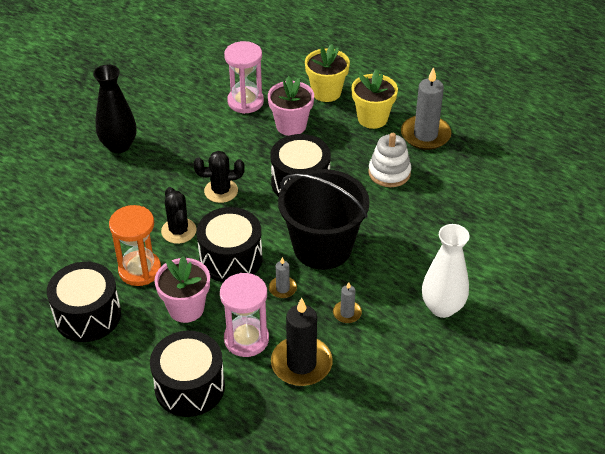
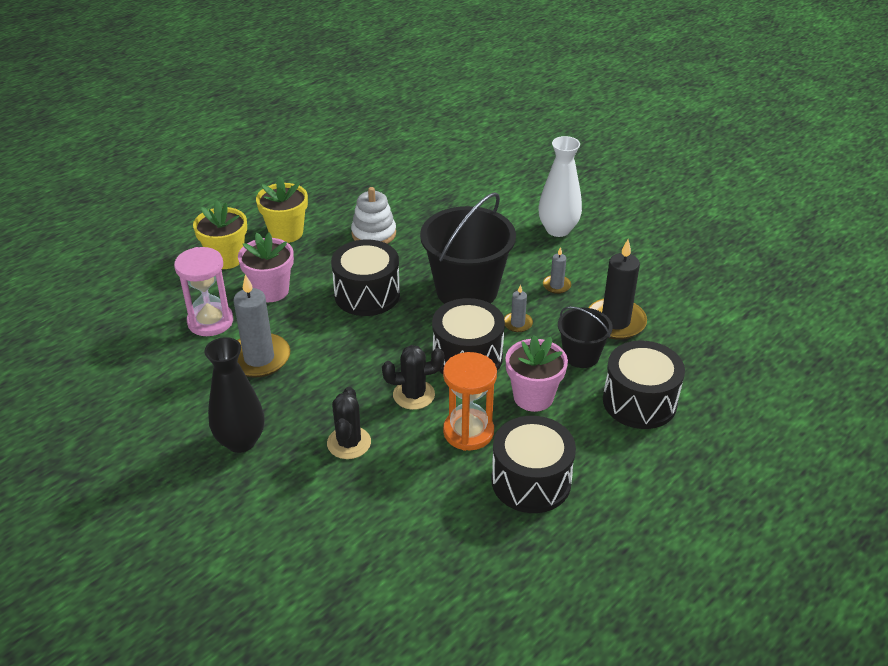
camera: 80 degrees left, 5 degrees down
black cactus [193,151,245,203] -> black cactus moved to [327,387,371,459]
pink hourglass [220,273,269,357] -> black bucket [558,306,613,368]
grey candle [401,67,451,150] -> grey candle moved to [233,274,290,378]

